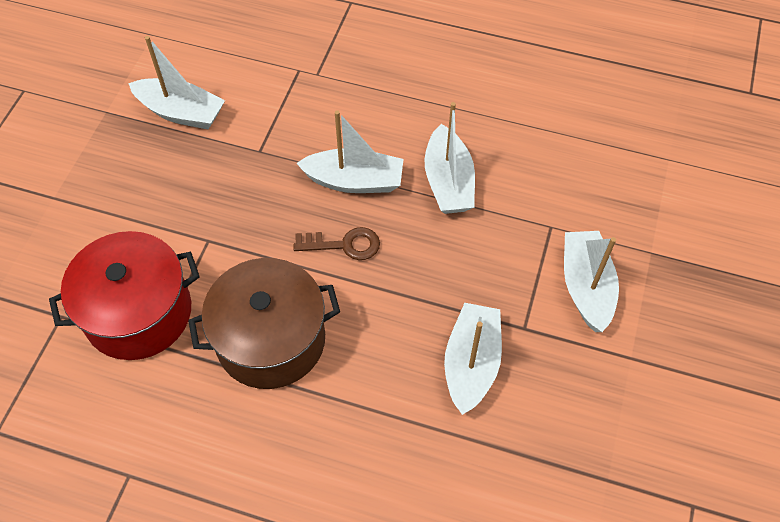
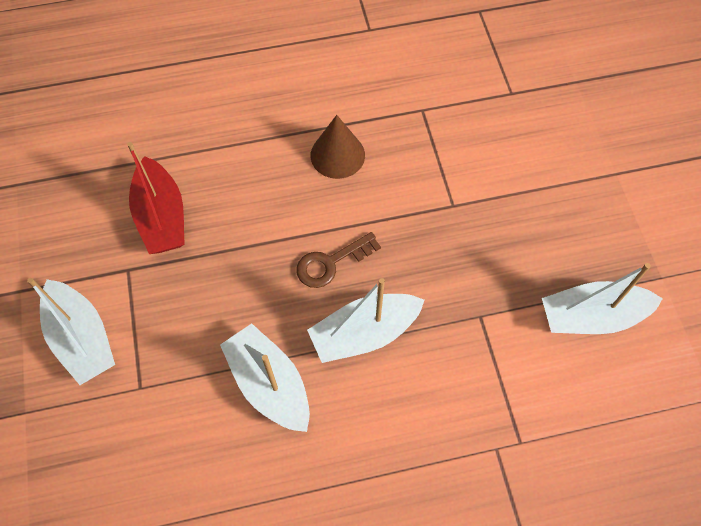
camera: 150 degrees right, 5 degrees up
red pot [49,231,200,360] -> none
brown pot [188,258,340,389] -> brown cone [311,115,365,179]
white boat [444,303,502,415] -> red boat [127,142,185,254]

